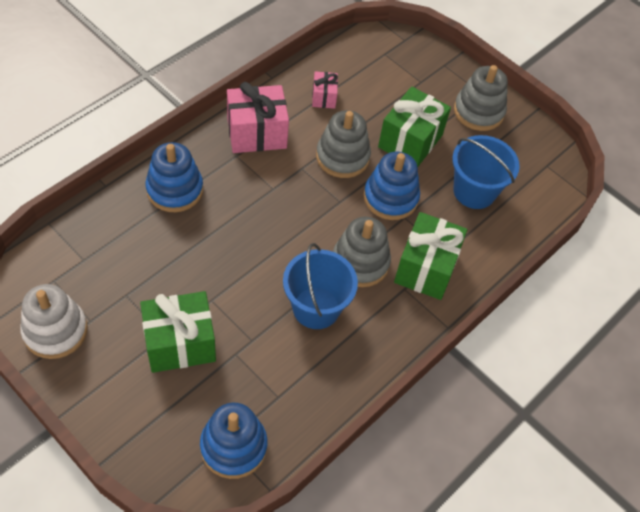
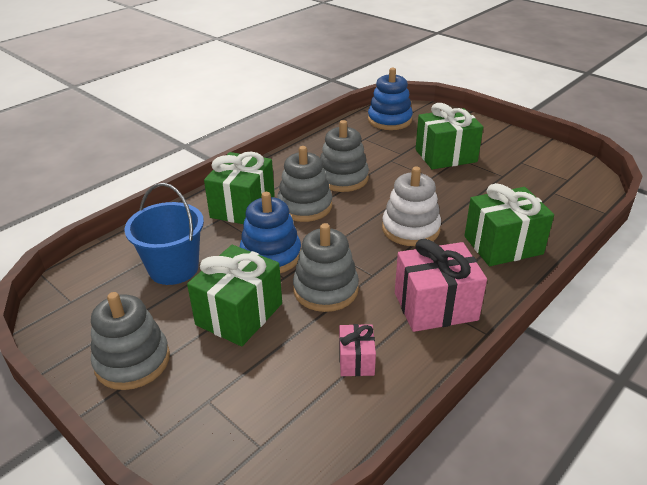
camera: 175 degrees left, 20 degrees down
white stacking toy [20,284,87,359] -> white stacking toy moved to [382,167,441,246]
blue stacking toy [145,142,203,212] -> green gift [464,183,554,266]
blue bucket [283,243,358,329] -> grey stacking toy [320,120,369,192]

